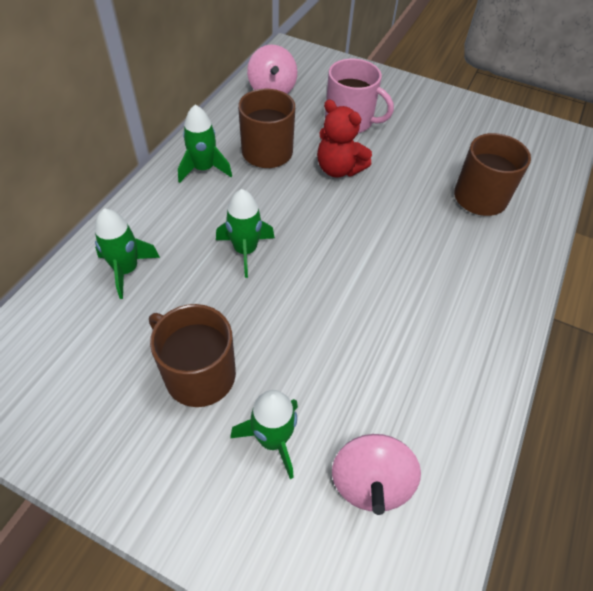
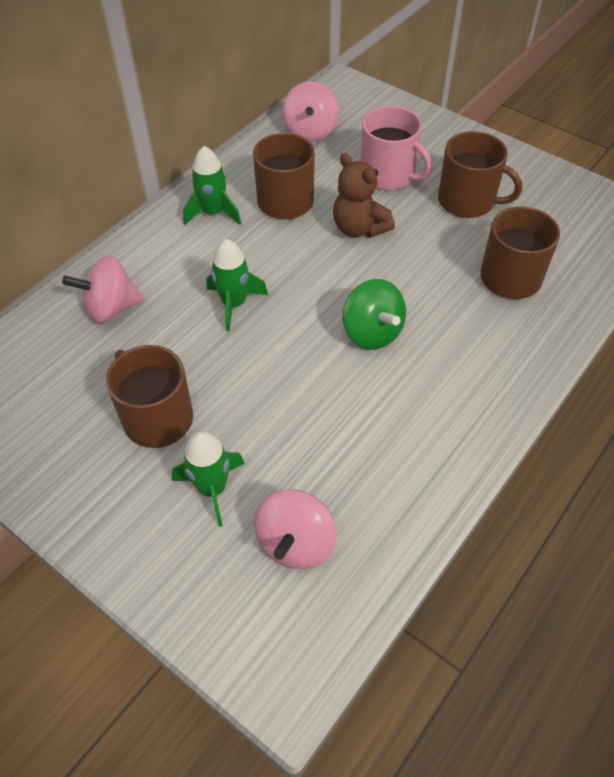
camera: 15 degrees right, 0 degrees up
green rocket [95,209,160,299] -> pink spinning top [62,255,144,323]
red teddy bear [317,100,372,177] -> brown teddy bear [333,153,395,238]
none -> green spinning top [343,279,406,350]
none -> brown mug [438,131,522,218]

